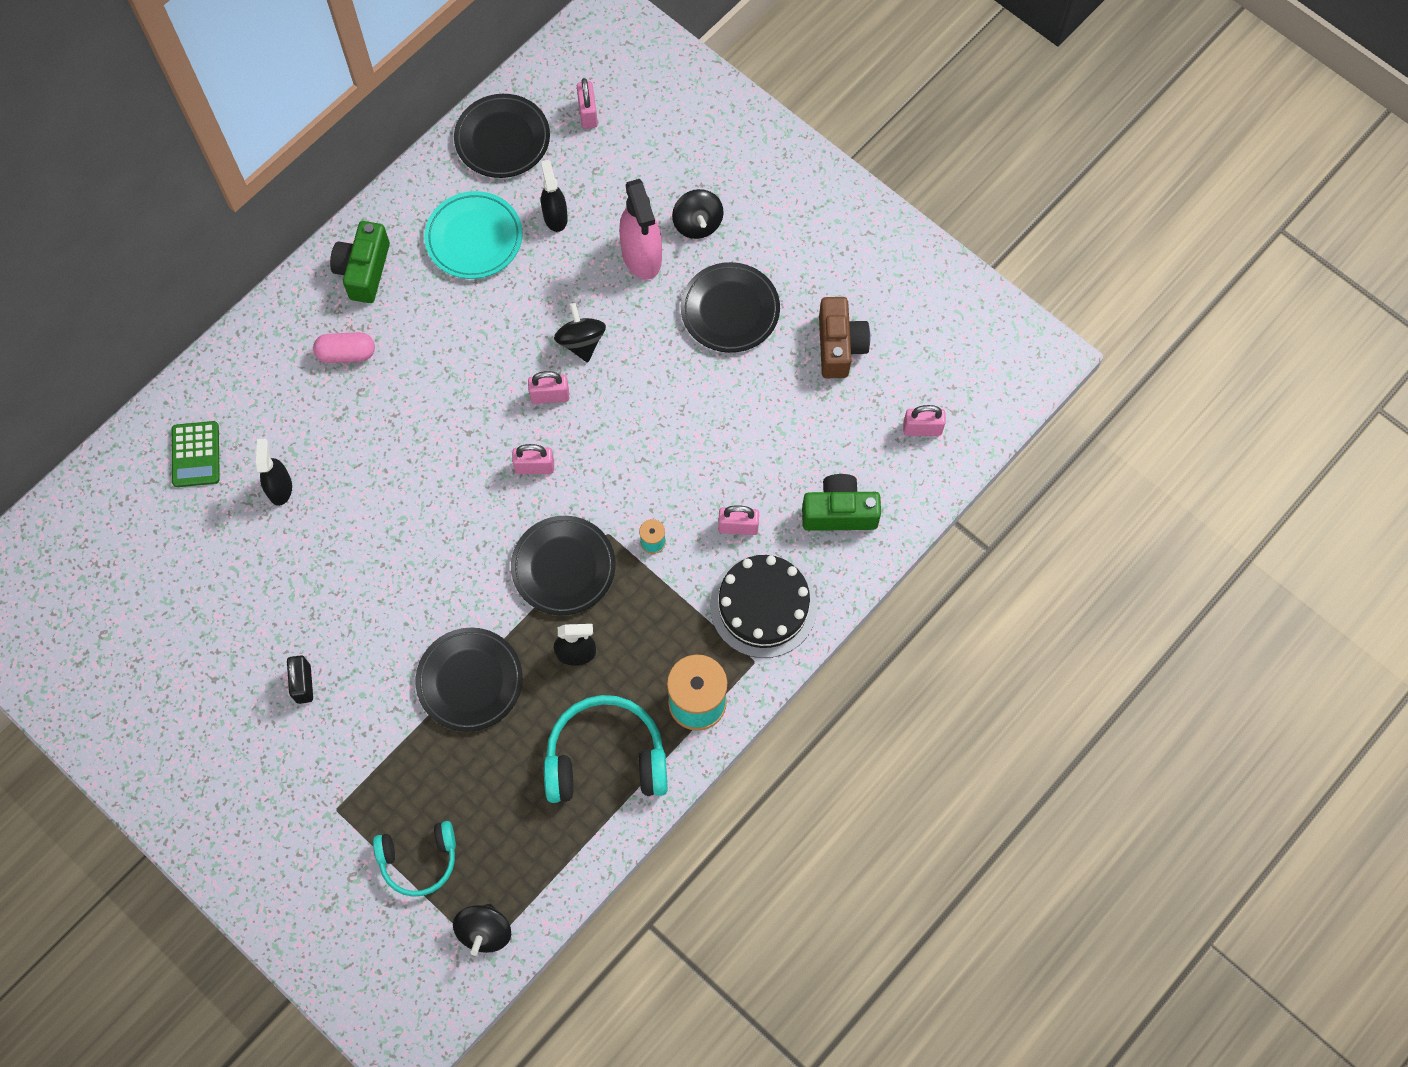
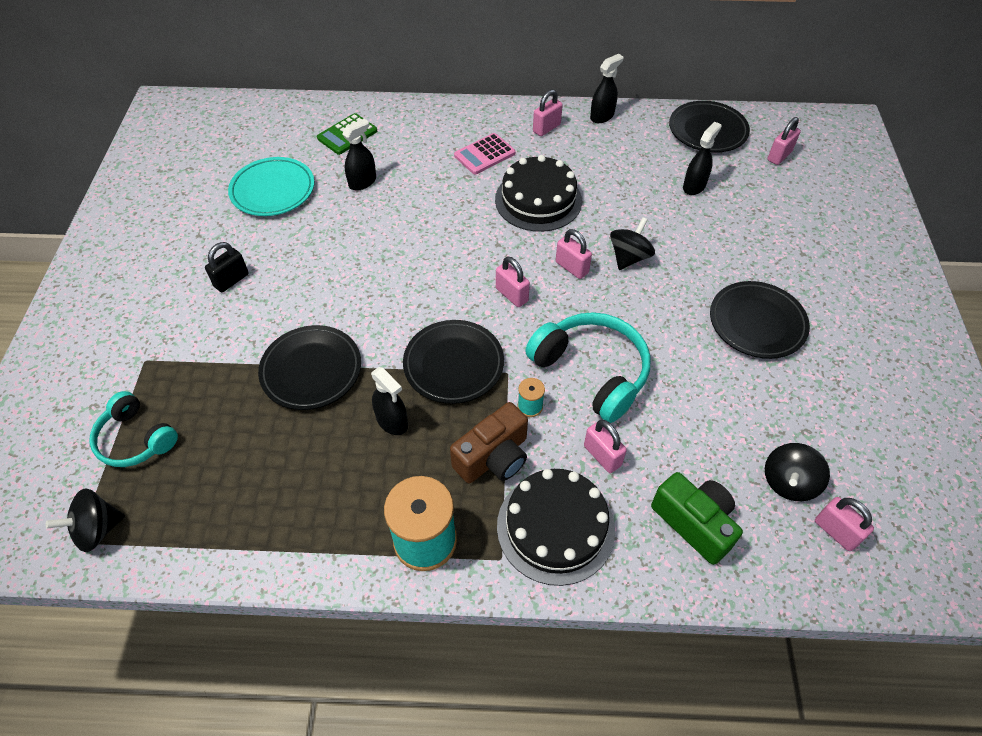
camera: 50 degrees right, 15 degrees down
pink capsule [313,332,375,363] -> pink calculator [454,133,516,175]
green camera [330,221,390,303] -> pink padlock [533,89,563,136]
turquoise plate [424,191,523,279] -> turquoise plate moved to [228,157,314,216]
turquoise headphones [544,695,668,803] -> turquoise headphones moved to [525,312,651,423]
pink spray bottle [619,179,662,280] -> none
black spinning top [672,189,723,239] -> black spinning top moved to [765,443,830,501]
brown camera [819,297,870,378] -> brown camera moved to [450,402,528,484]
none -> black cake [495,155,582,232]
none -> black spray bottle [590,54,624,123]

